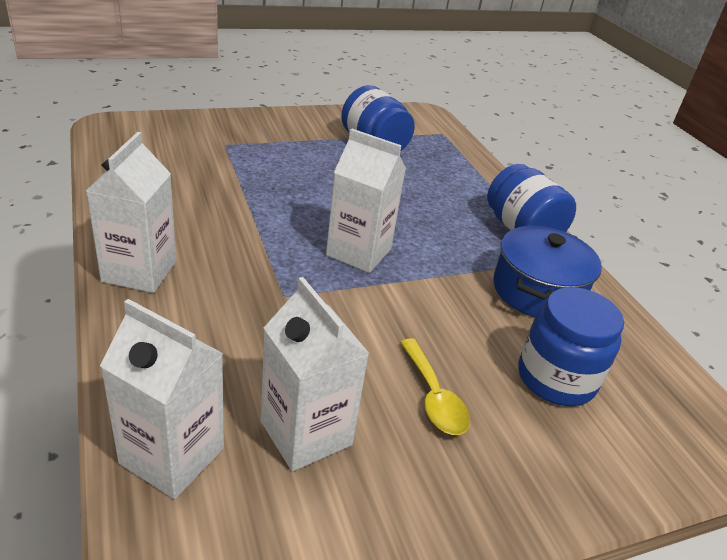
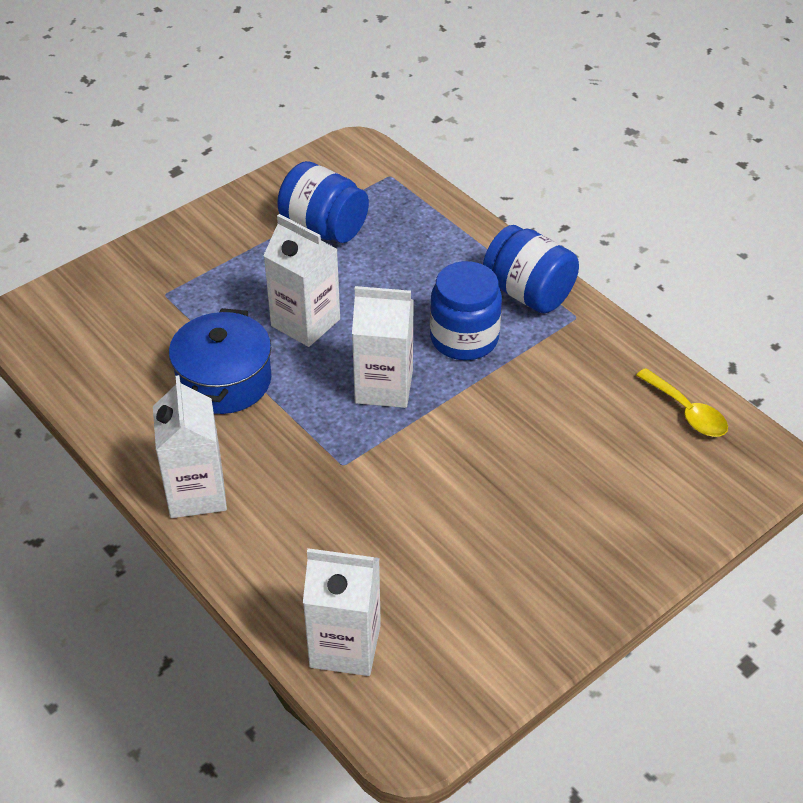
camera: 15 degrees left, 10 degrees up
white carton [261,277,369,471] -> white carton moved to [263,214,340,347]
yellow spoon [400,338,470,435] -> yellow spoon moved to [636,368,728,437]
blue pot [493,226,602,317] -> blue pot moved to [169,308,272,414]
blue jar [518,287,624,406] -> blue jar moved to [430,261,502,360]

